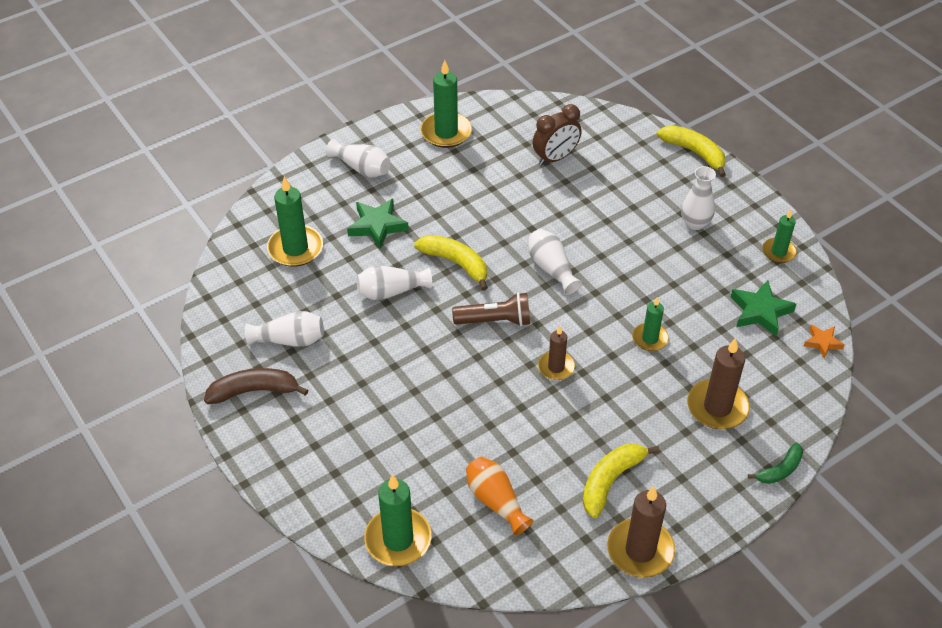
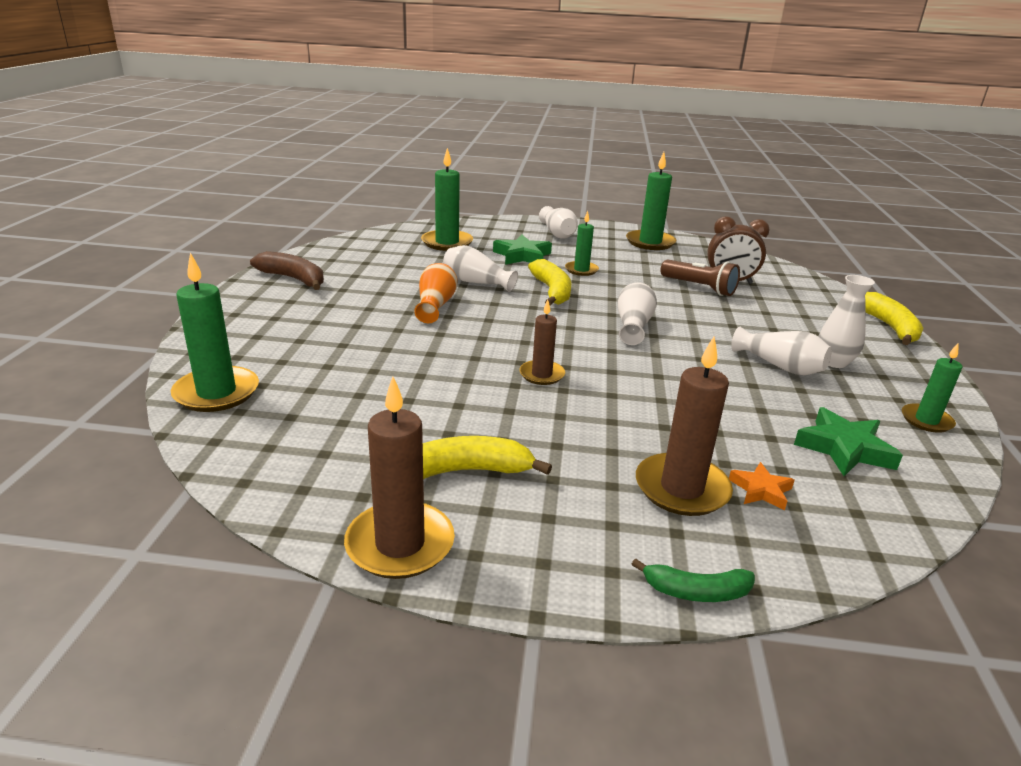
camera: 40 degrees right, 20 degrees down
white vase [245,311,324,347] -> white vase moved to [731,327,832,375]
brown flashlight [452,292,530,327] -> brown flashlight moved to [660,259,740,296]
orange vase [466,457,534,536] -> orange vase moved to [414,263,457,323]
green candle [632,297,669,351] -> green candle moved to [565,211,599,276]
orange star [804,325,845,359] -> orange star moved to [729,462,795,511]

